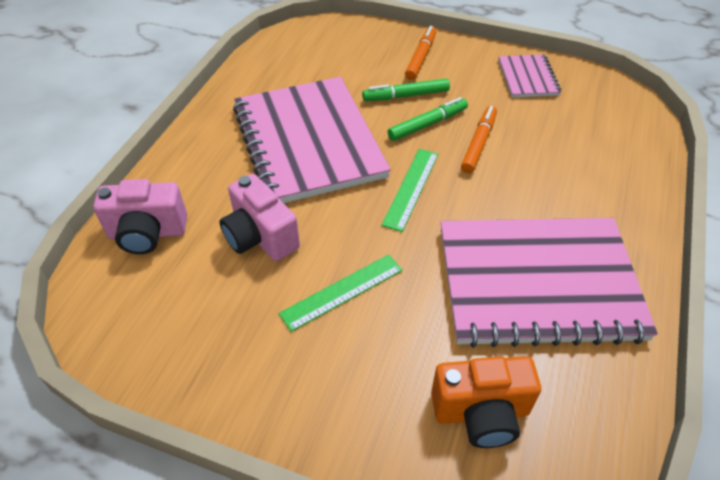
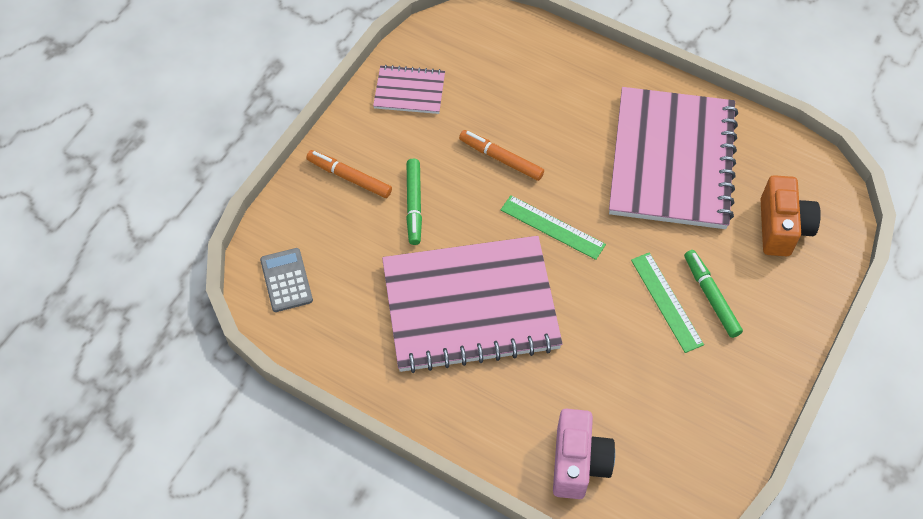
camera: 80 degrees left, 10 degrees up
pink camera [219,174,300,261] -> none
green marker [388,97,468,141] -> green marker moved to [684,250,743,338]
none -> grey calculator [260,248,313,312]

